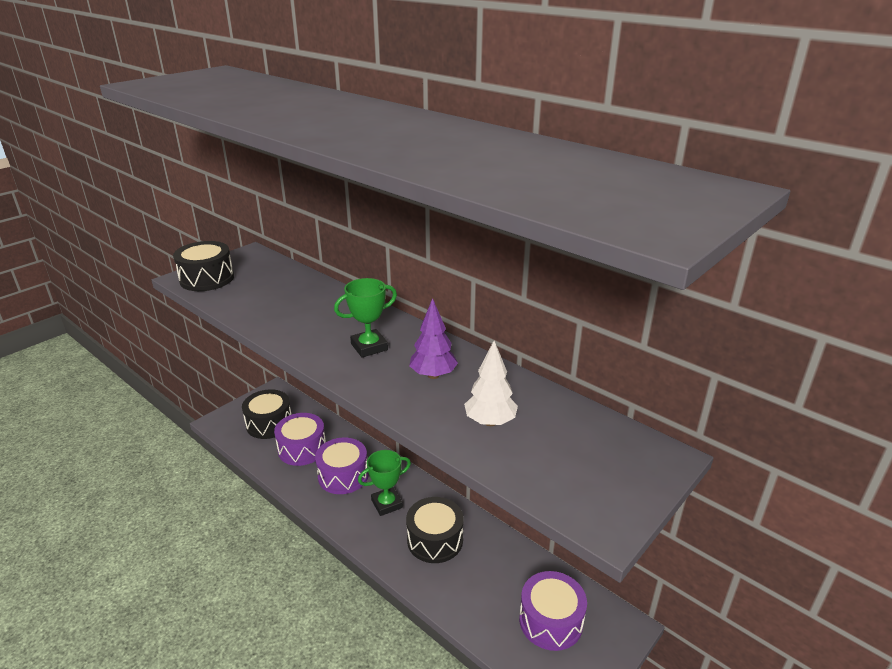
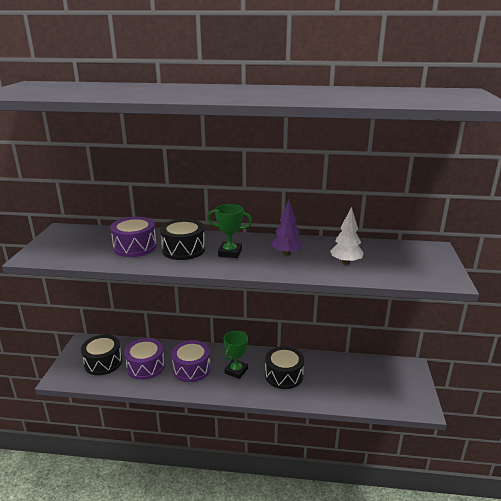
camera: 35 degrees left, 5 degrees down
black drum [173,241,234,291] -> black drum moved to [160,219,205,260]
green trophy [334,278,397,358] -> green trophy turned 75 degrees clockwise [207,204,252,258]
purple drum [519,571,587,651] -> purple drum moved to [110,217,157,257]

